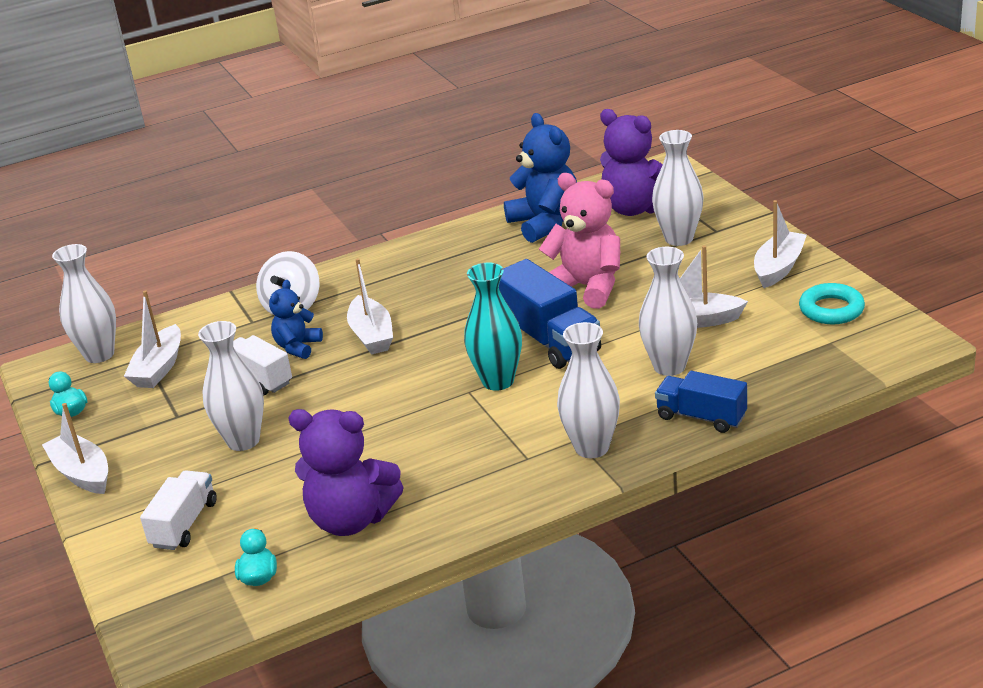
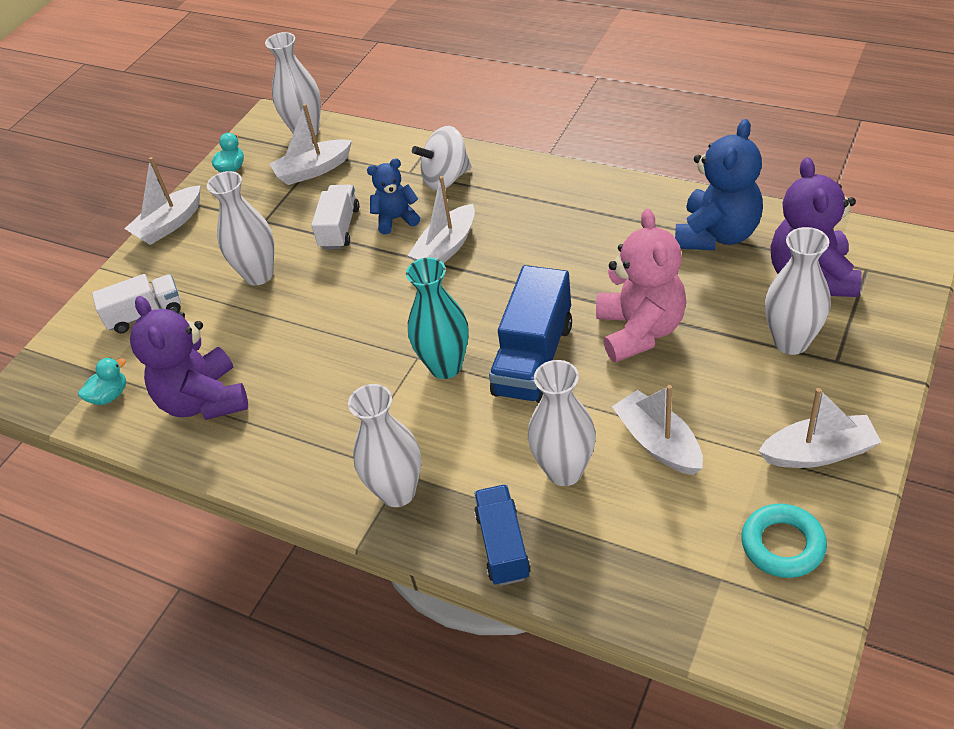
camera: 55 degrees right, 15 degrees up
white boat [42,403,108,494] -> white boat turned 150 degrees counterclockwise [124,157,200,245]

